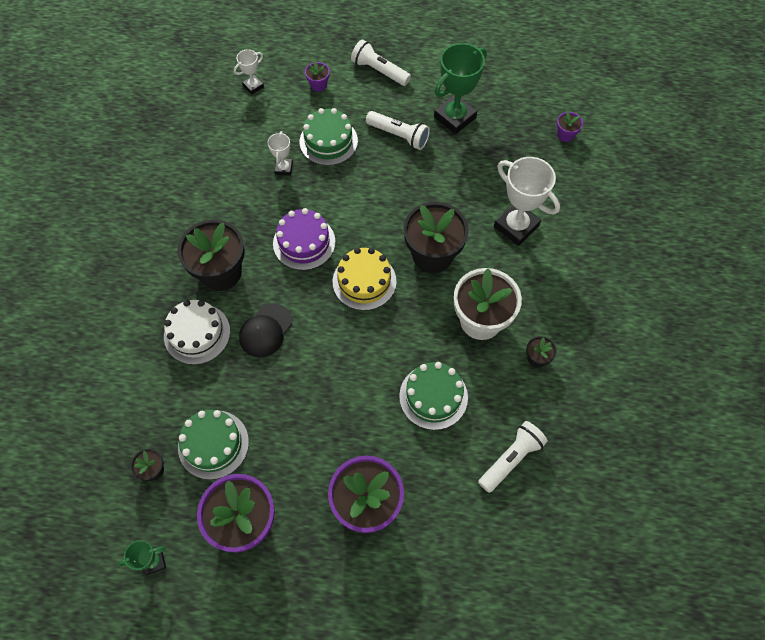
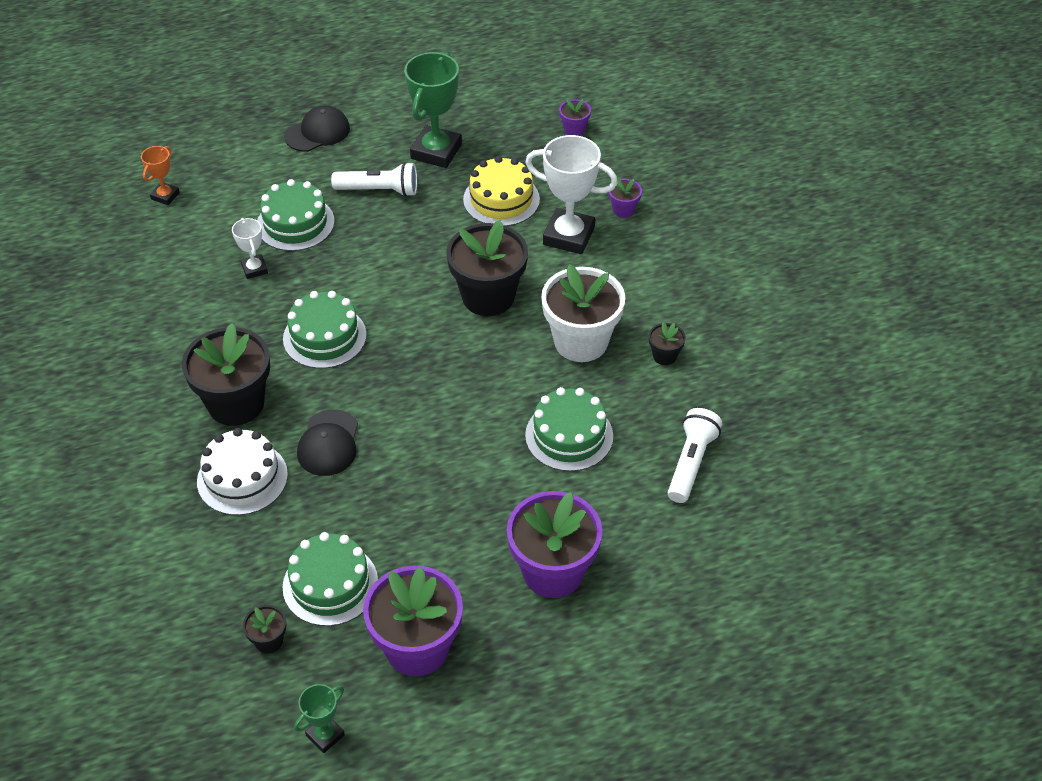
camera: 25 degrees left, 15 degrees down
white trophy [234,49,264,94] -> orange trophy [141,146,180,205]
purple cake [273,208,335,270] -> green cake [283,291,366,369]
purple flower pot [305,61,330,92] -> purple flower pot moved to [609,178,642,218]
yellow cake [333,248,397,311] -> yellow cake moved to [463,156,540,226]
white flashlight [351,39,411,86] -> black cap [284,105,350,152]

